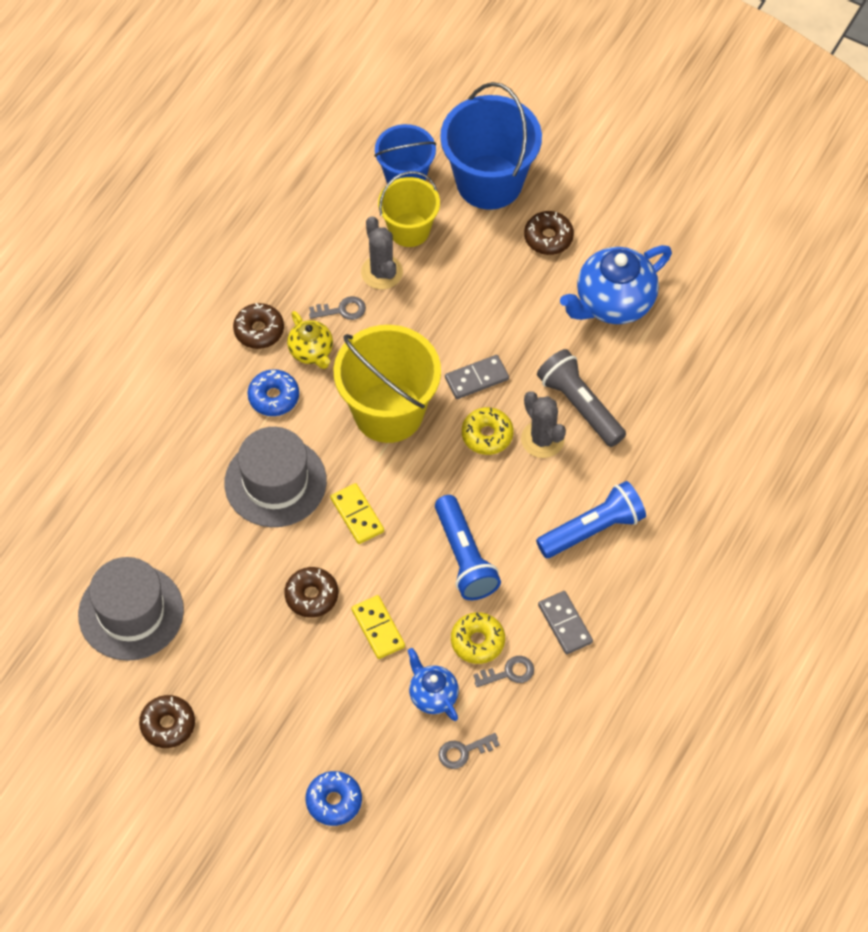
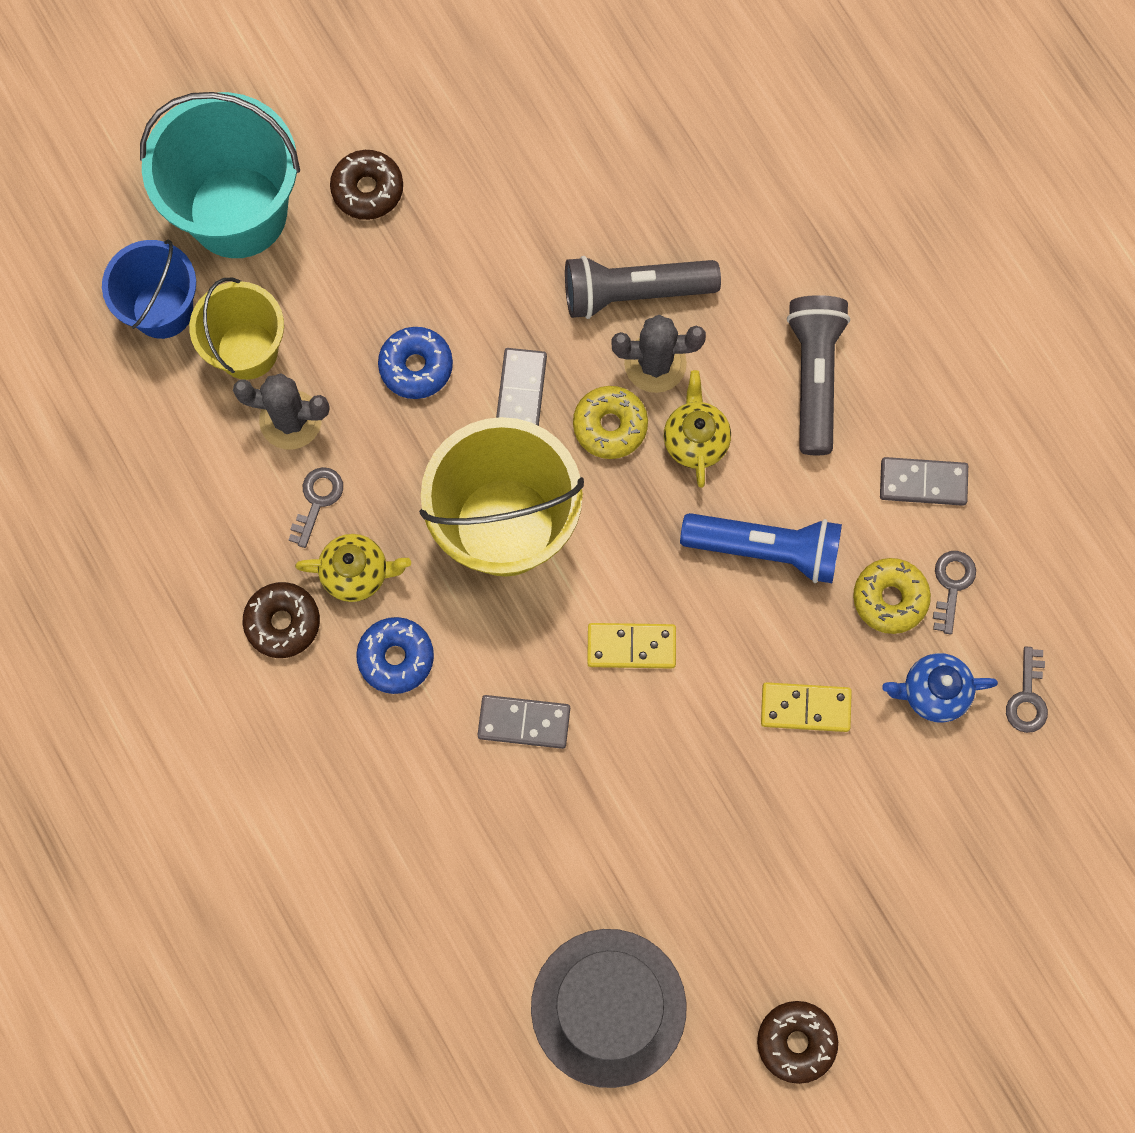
camera: 60 degrees left, 15 degrees up
grey hat [225,427,327,527] -> grey domino [478,695,570,749]
brown donut [284,567,338,618] -> none
blue donut [306,771,362,826] -> blue donut moved to [378,327,453,399]
blue bucket [440,82,542,210] -> turquoise bucket [140,92,300,258]
blue flashlight [536,481,646,558] -> grey flashlight [787,295,850,455]
blue teapot [560,245,672,324] -> none
none -> yellow teapot [664,370,731,488]

